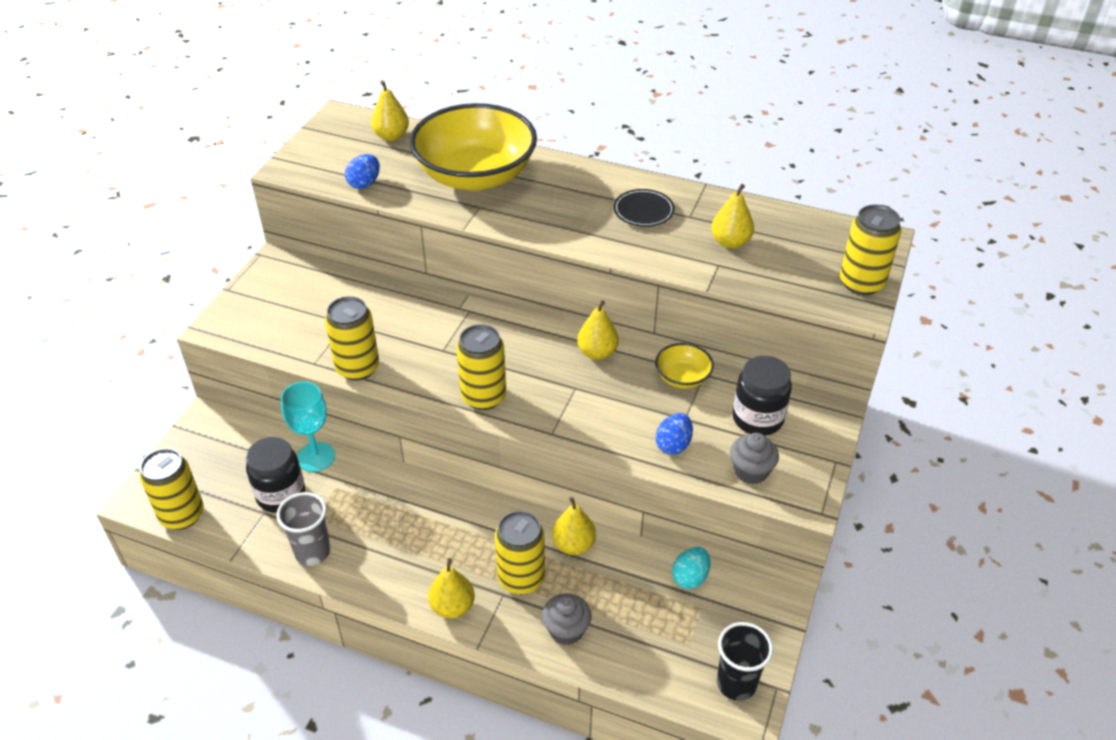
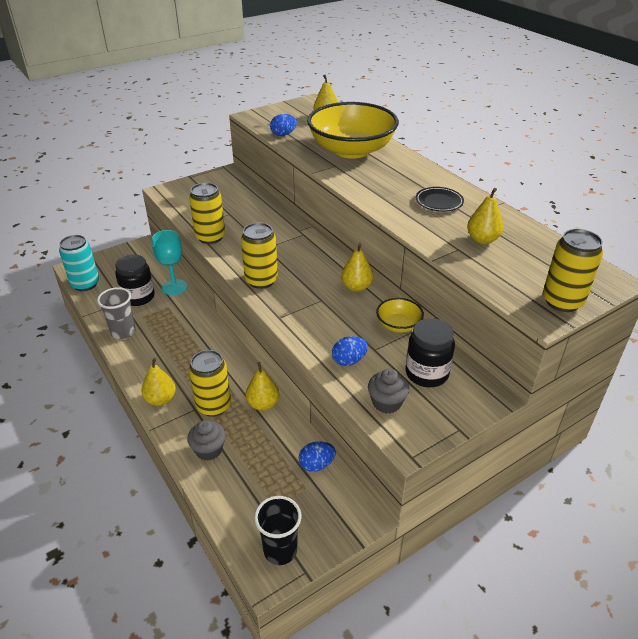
camera: 35 degrees right, 5 degrees down
yellow can [140,448,204,530] -> turquoise can [59,235,99,291]
turquoise egg [672,547,710,589] -> blue egg [299,441,336,472]

